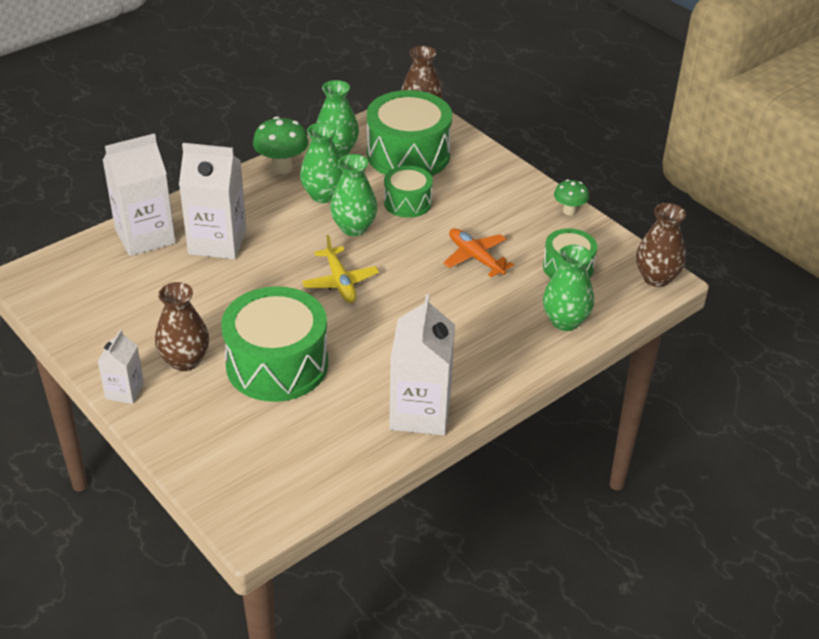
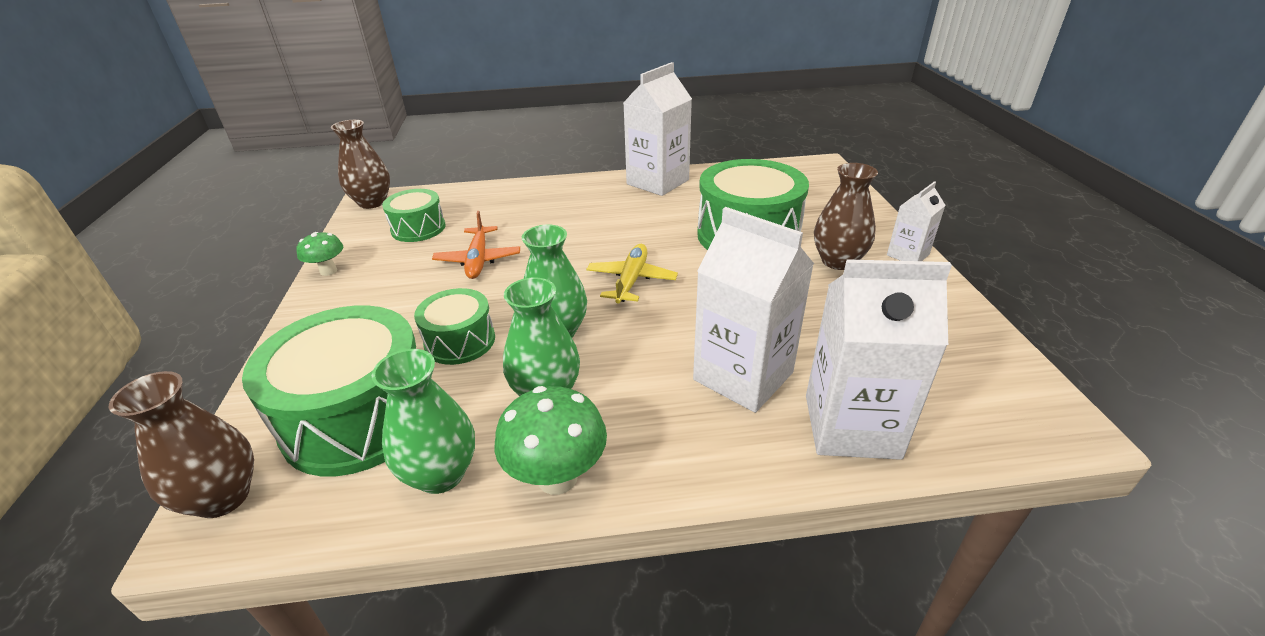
camera: 145 degrees left, 5 degrees down
green vase [543,245,594,331] -> none

